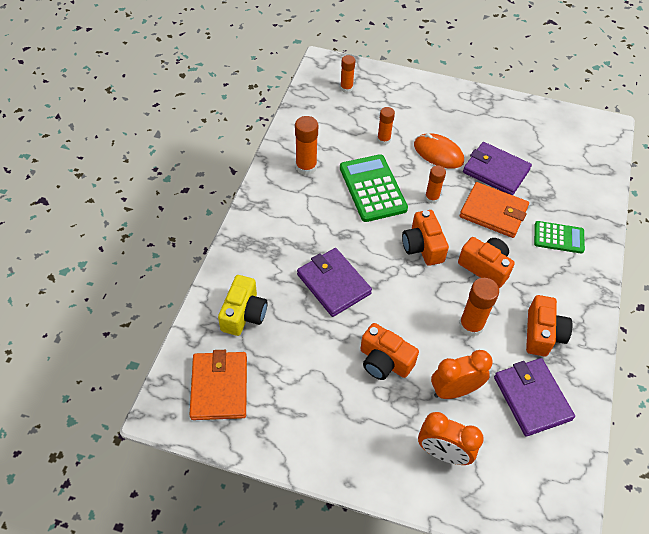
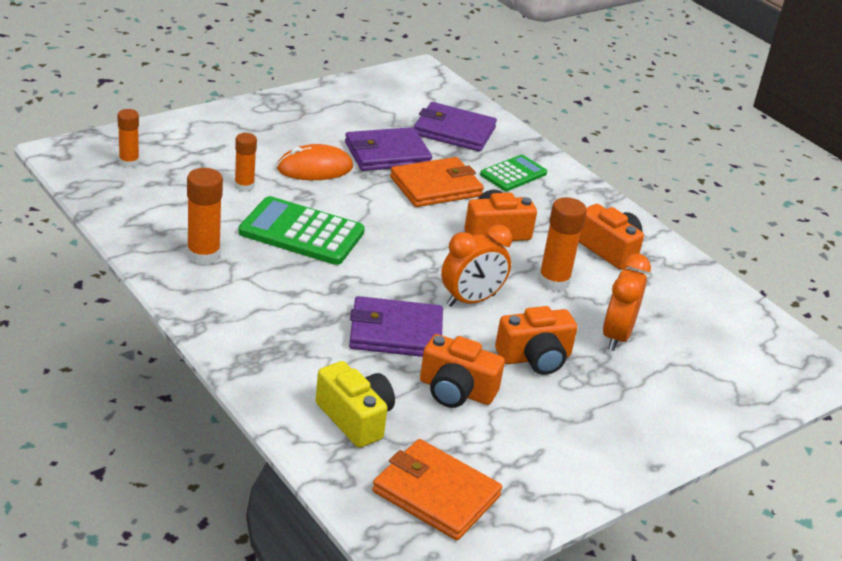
camera: 55 degrees left, 20 degrees down
orange camera [402,210,449,266] -> orange camera moved to [420,334,505,408]
orange clock [418,412,484,465] -> orange clock moved to [441,224,512,307]
orange glue stick [425,165,446,204] -> none
purple wallet [494,358,575,436] -> purple wallet moved to [414,102,497,152]

